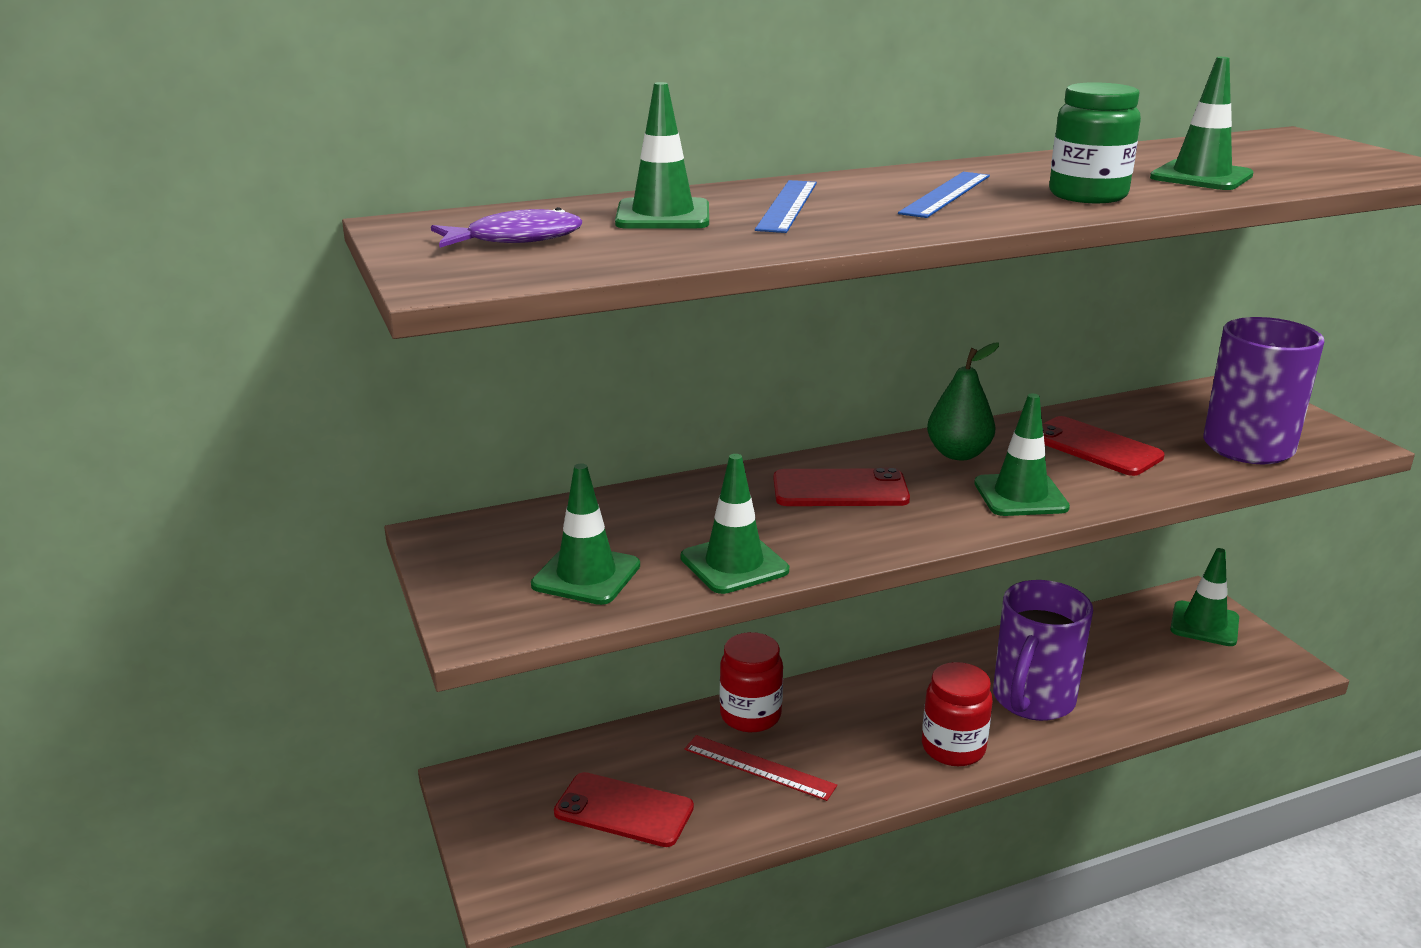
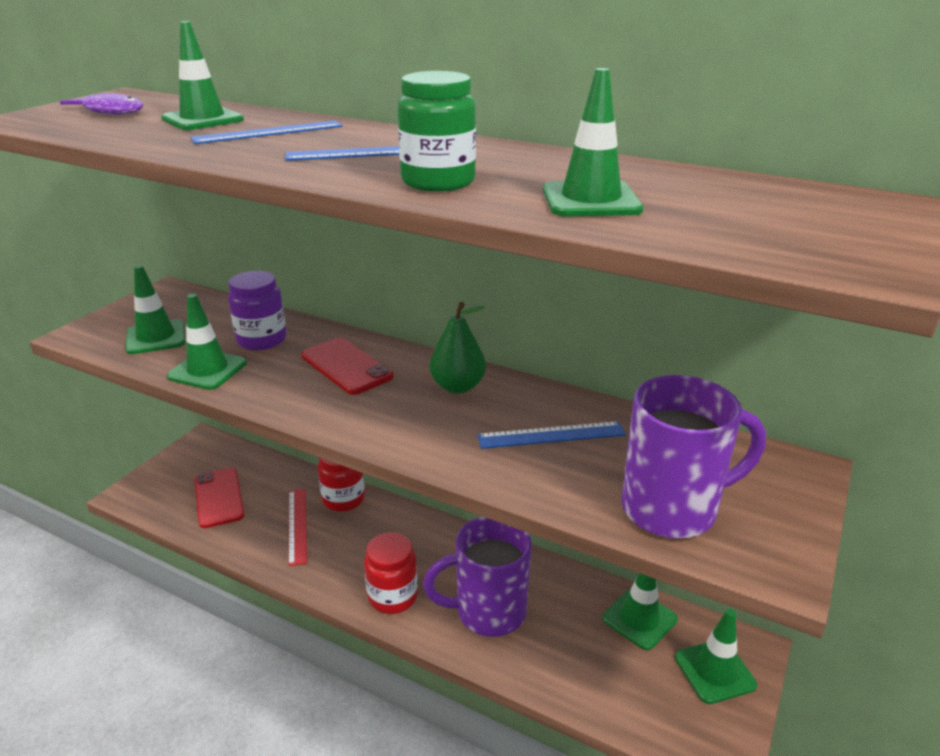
camera: 50 degrees right, 5 degrees up
green traffic cone [974,394,1070,516] -> green traffic cone moved to [602,573,678,650]
red phone [1042,416,1165,476] -> blue ruler [477,421,626,449]
none -> purple jar [228,271,287,350]

